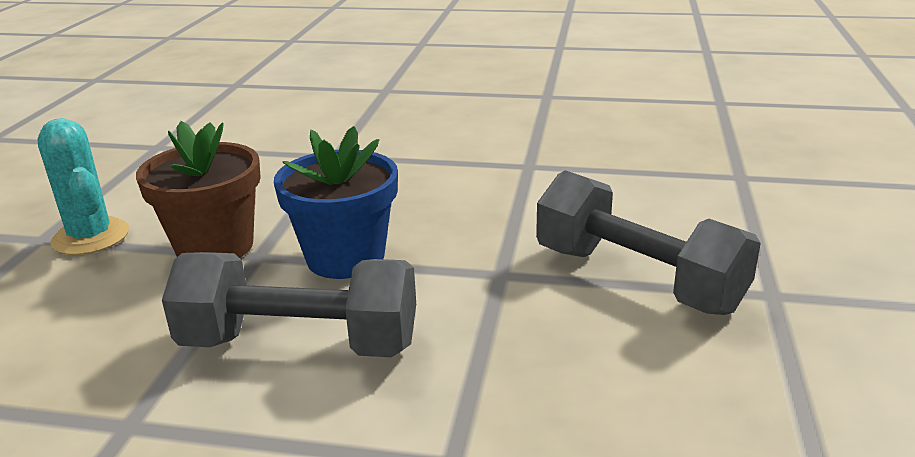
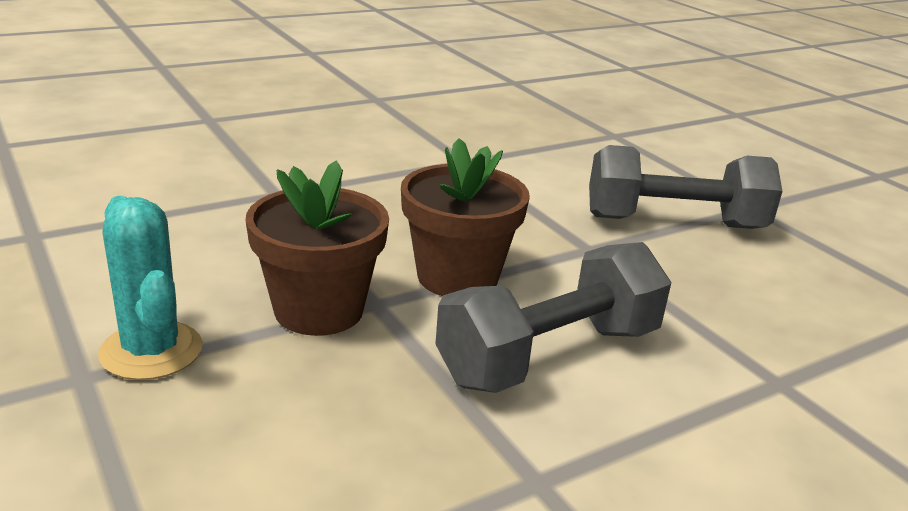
camera: 45 degrees left, 0 degrees up
turquoise cactus [37,118,129,255] -> turquoise cactus turned 45 degrees clockwise [98,196,203,380]
blue flower pot [274,126,398,279] -> brown flower pot [401,138,530,296]

